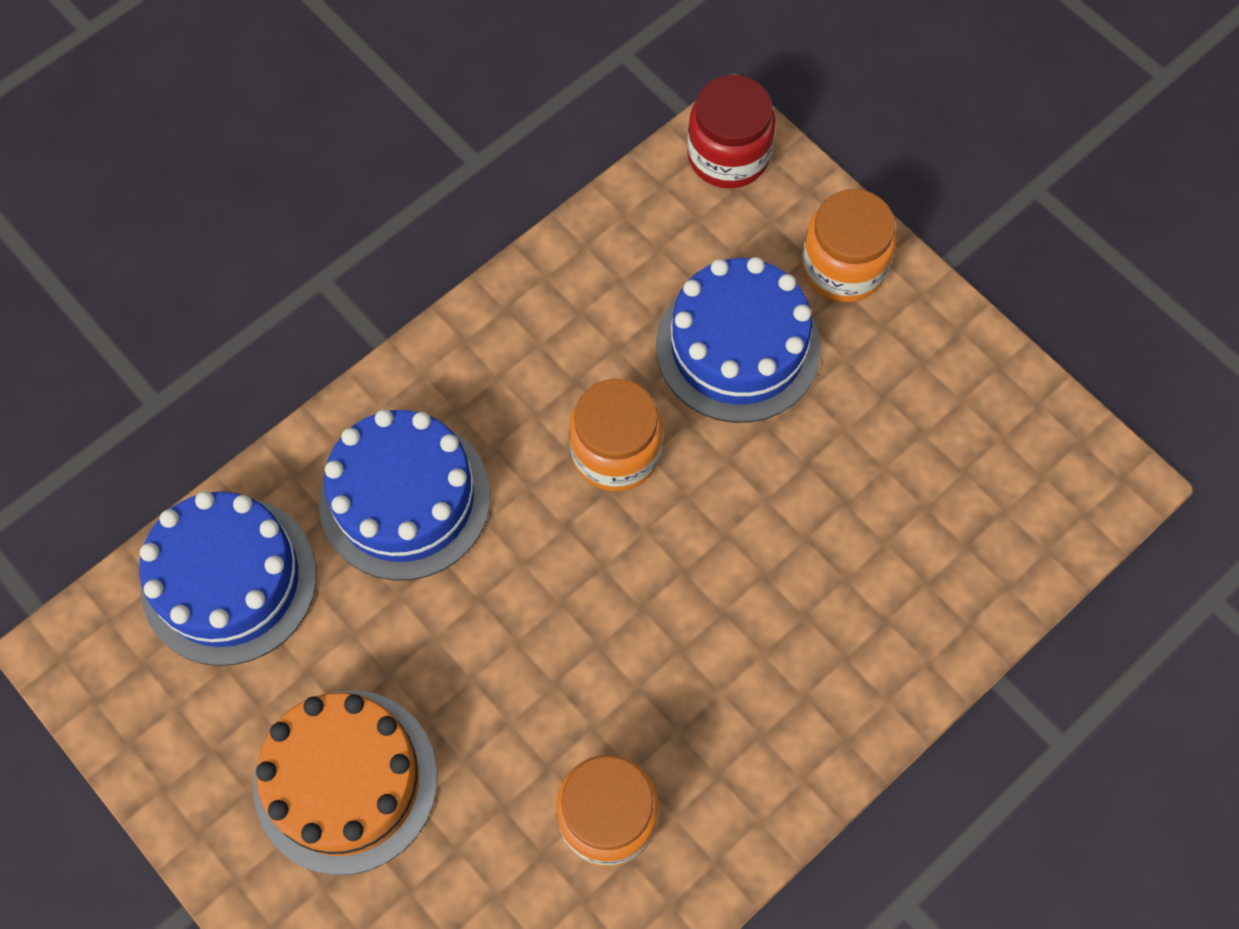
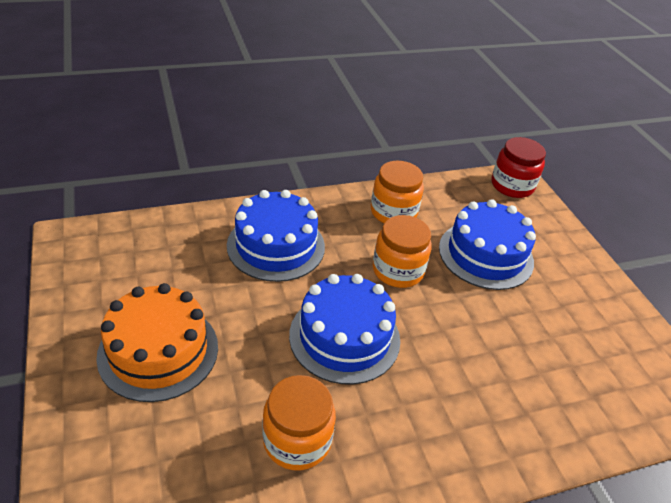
camera: 20 degrees right, 25 degrees down
blue cake [139,491,316,666] -> blue cake moved to [289,274,400,385]
orange jar [801,189,896,302] -> orange jar moved to [371,161,424,223]

